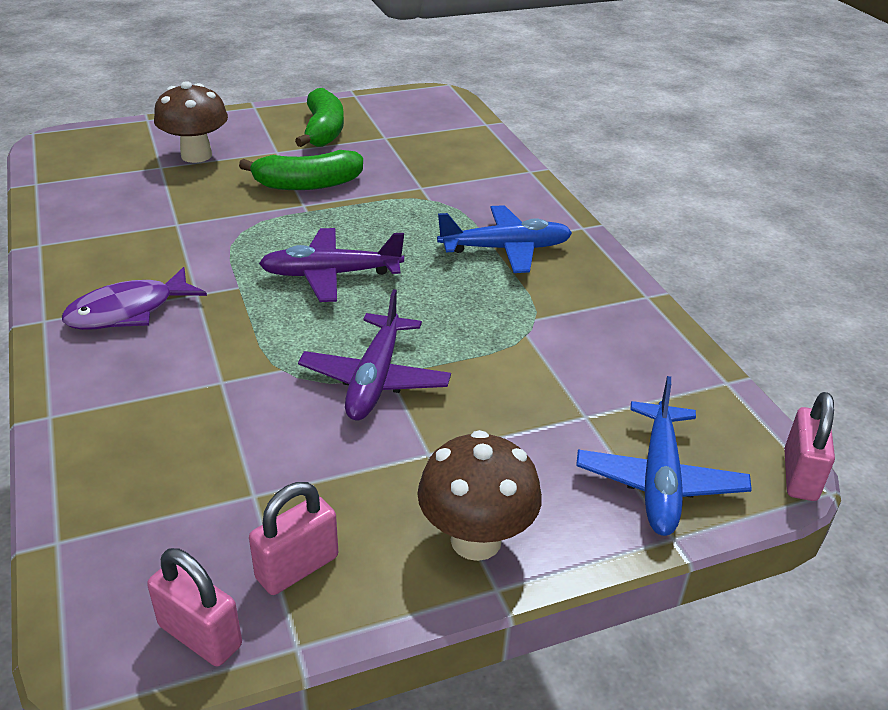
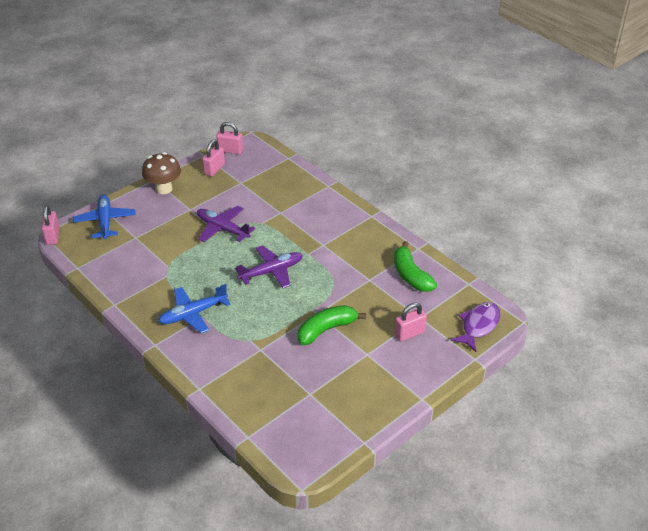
camera: 160 degrees right, 5 degrees up
purple fish [62,267,207,330] -> purple fish moved to [451,302,500,352]
brown mushroom [154,81,228,163] -> pink padlock [394,303,427,341]
green banana [295,88,344,147] -> green banana moved to [394,241,437,292]
purple plane [298,289,451,420] -> purple plane turned 45 degrees counterclockwise [197,206,255,242]

